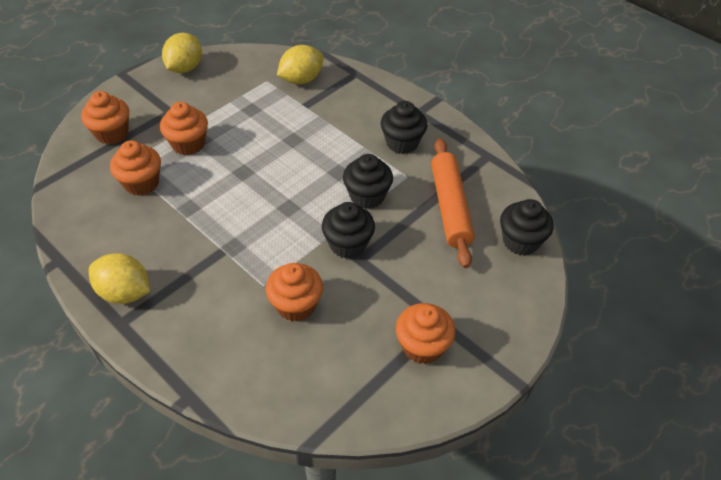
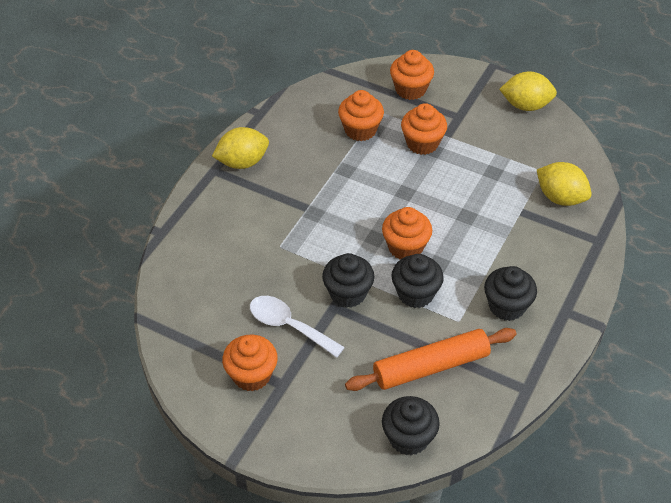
camera: 75 degrees right, 0 degrees up
yellow lemon [89,253,150,304] -> yellow lemon turned 60 degrees clockwise [212,127,269,169]
orange cupcake [266,263,323,322] -> orange cupcake moved to [382,207,432,260]
none -> white spoon [250,296,345,358]

